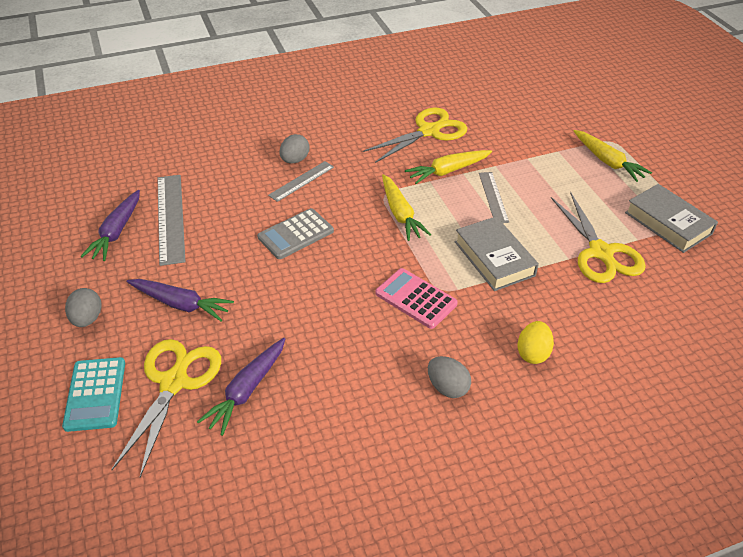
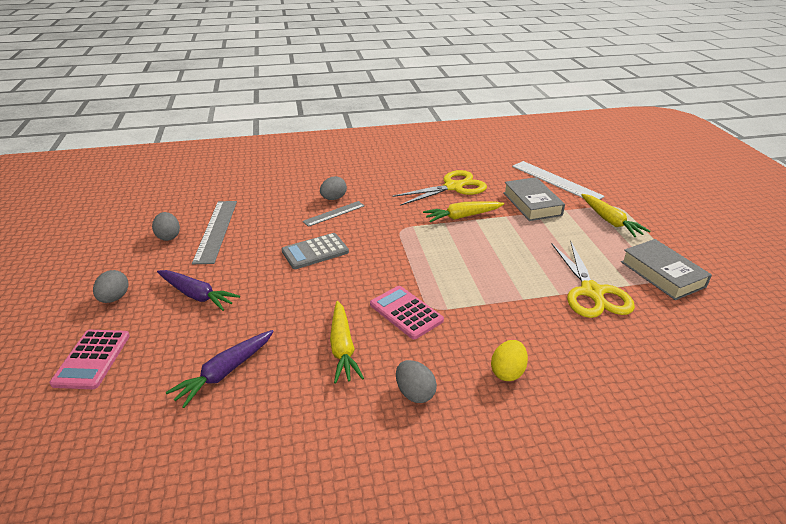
camera: 10 degrees right, 10 degrees down
turquoise calculator [62,357,125,432] -> pink calculator [49,330,130,389]
purple carrot [80,190,140,261] -> grey egg [152,212,180,241]
yellow scissors [111,339,221,477] -> none
yellow carrot [382,174,431,241] -> yellow carrot moved to [330,301,364,383]
grey book [455,216,539,291] -> grey book moved to [503,177,565,221]
grey ruler [479,172,509,223] -> none
none -> white ruler [512,161,605,199]

